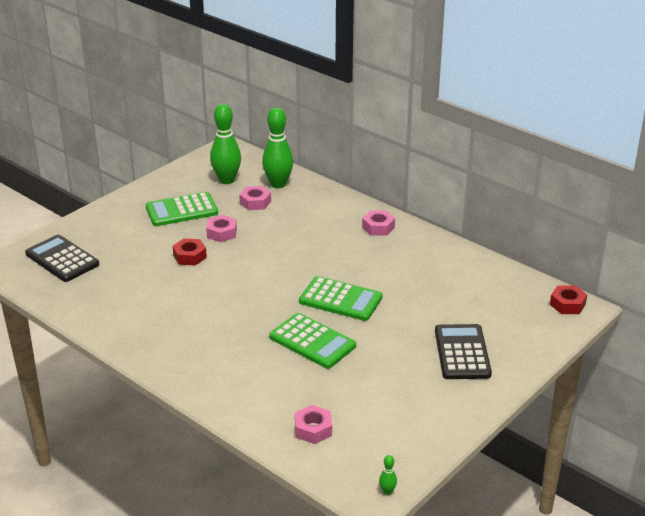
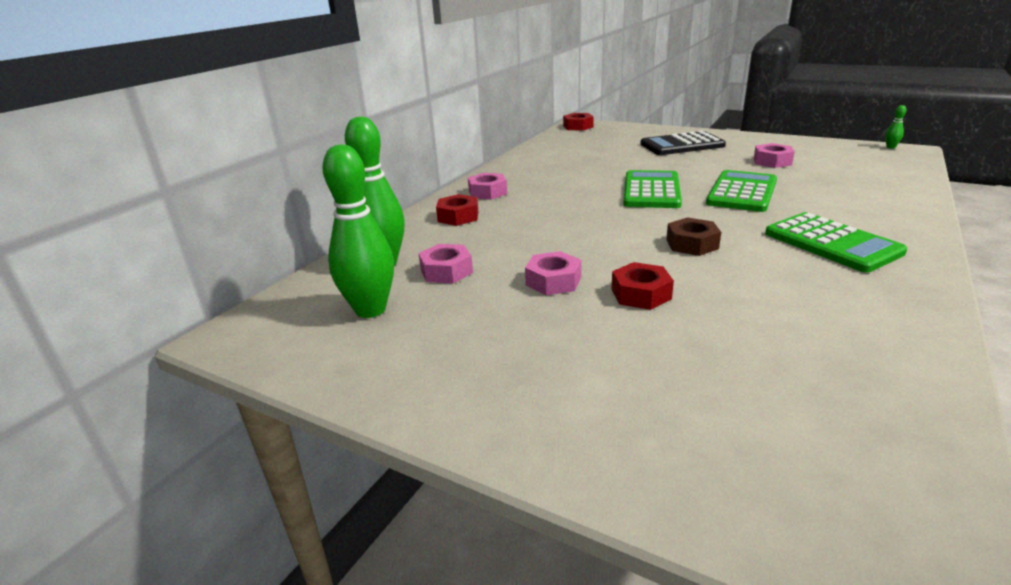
camera: 100 degrees left, 5 degrees down
black calculator [25,235,99,282] -> none
green calculator [146,192,218,226] -> green calculator moved to [765,212,907,273]
pink nut [295,405,332,444] -> pink nut moved to [754,143,795,168]
none -> red nut [436,194,478,226]
none -> brown nut [666,217,721,256]

